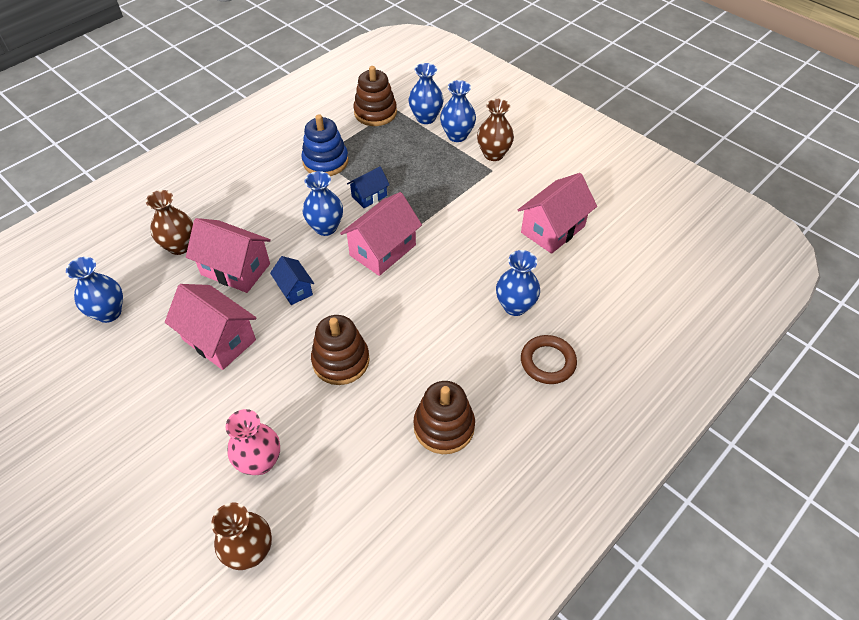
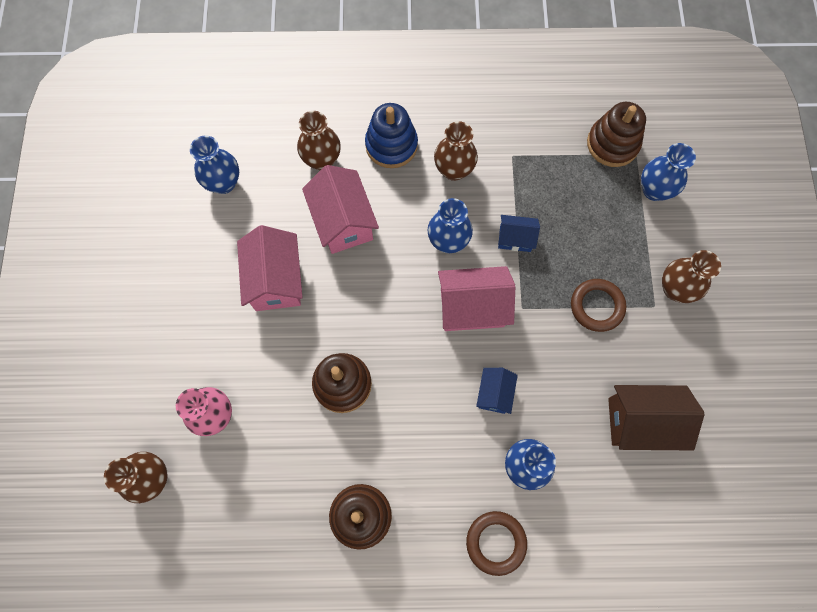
camera: 45 degrees right, 20 degrees up
blue house [270,256,314,305] -> blue house moved to [476,368,518,414]
blue stacking toy [301,114,348,176] -> blue stacking toy moved to [365,103,418,168]
blue vase [440,80,476,142] -> none
pink house [518,173,597,254] -> brown house [608,385,704,450]
none -> brown vase [434,121,478,181]
none -> brown ring [571,279,626,332]

